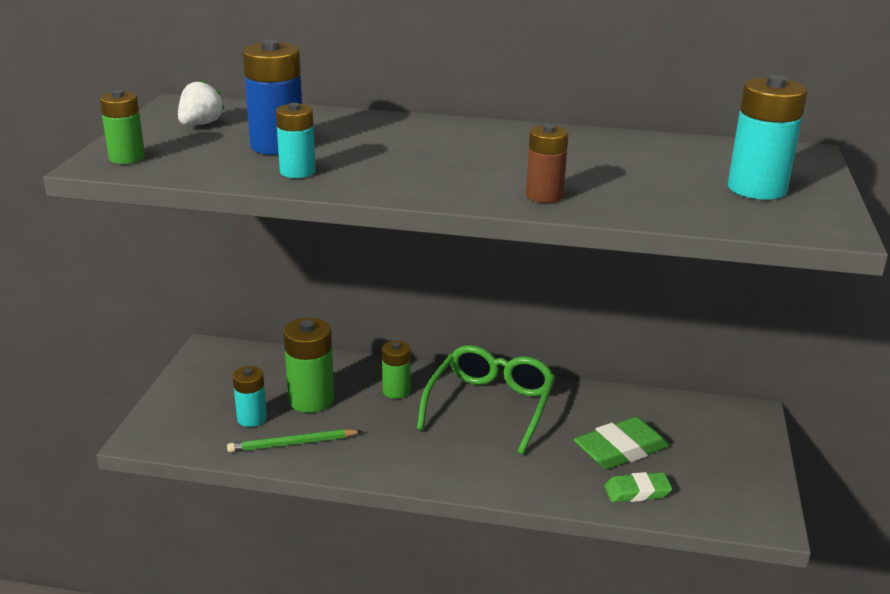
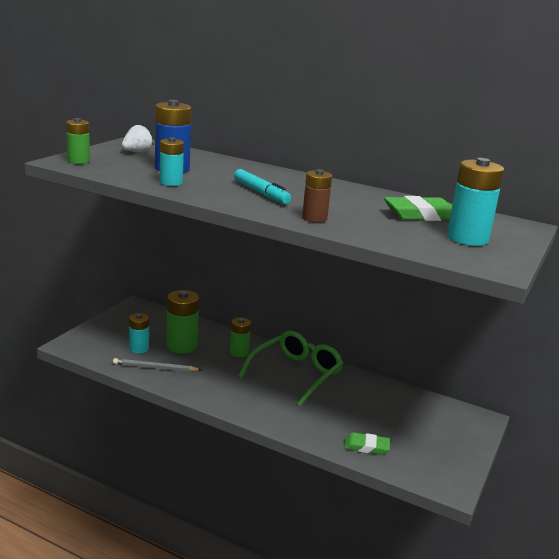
camera: 15 degrees right, 5 degrees down
green pencil [227,429,362,452] -> grey pencil [113,358,201,372]
green eraser [574,417,669,469] -> green eraser moved to [384,196,452,221]
none -> turquoise marker [234,169,291,204]

